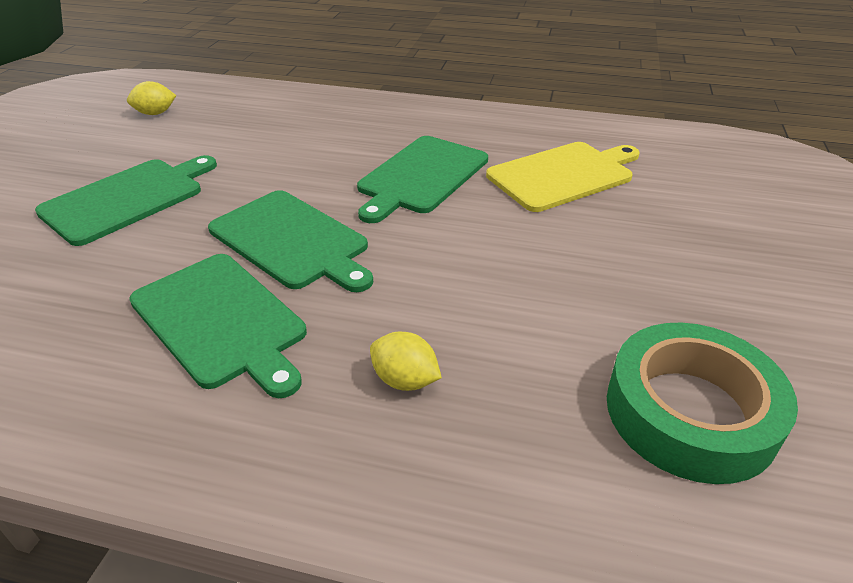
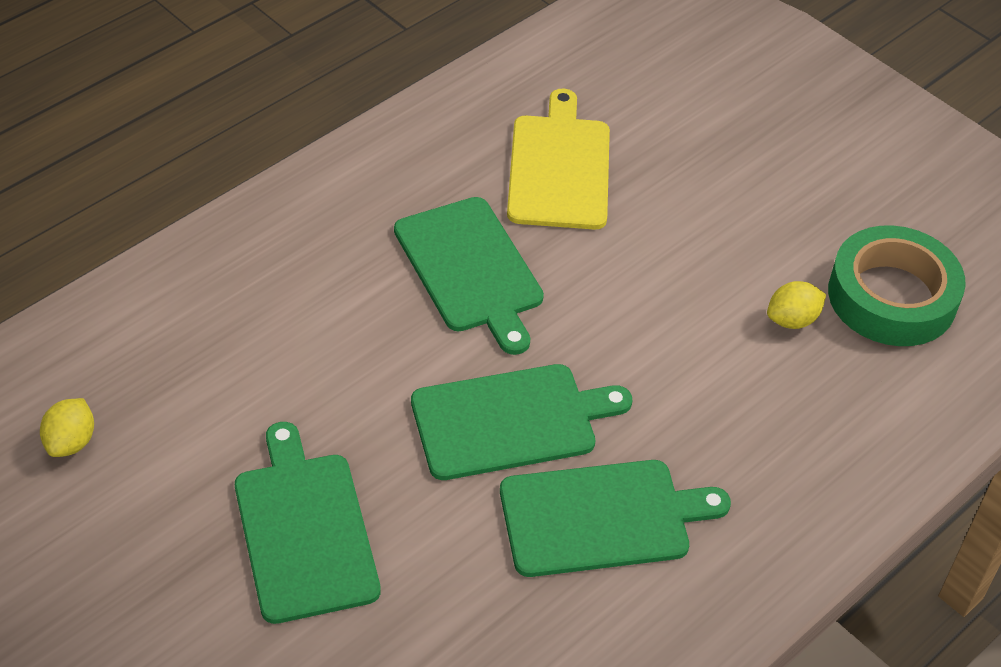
camera: 60 degrees left, 10 degrees up
yellow lemon [370,332,442,391] -> yellow lemon moved to [767,281,826,329]

